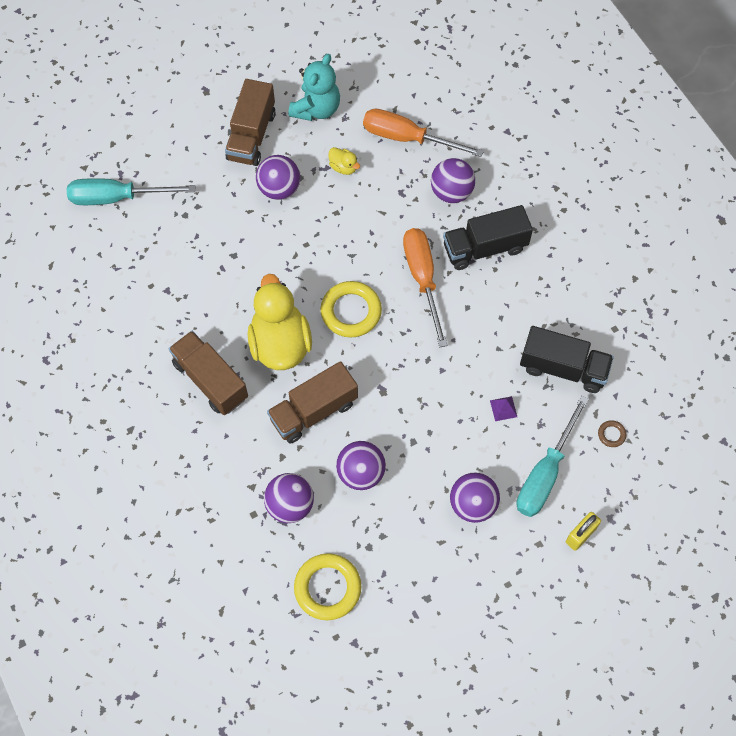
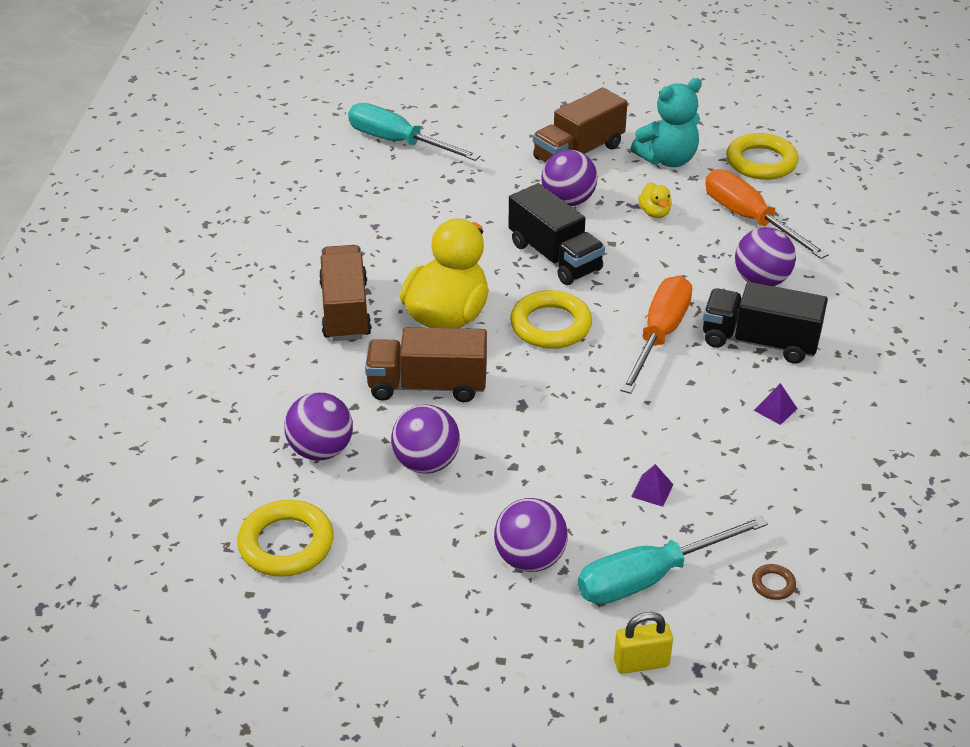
camera: 35 degrees right, 25 degrees down
black truck [520,326,614,393] -> black truck moved to [508,183,605,285]
none -> yellow ring [726,133,798,180]
none -> purple pyramid [754,383,798,425]

